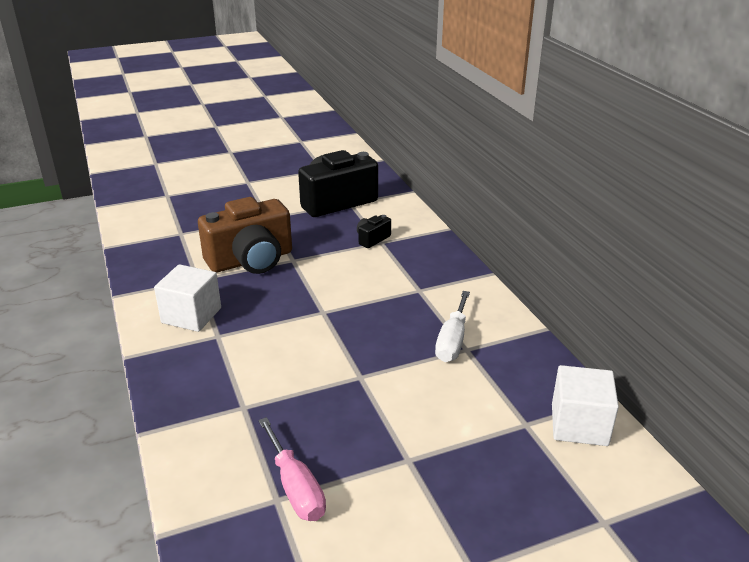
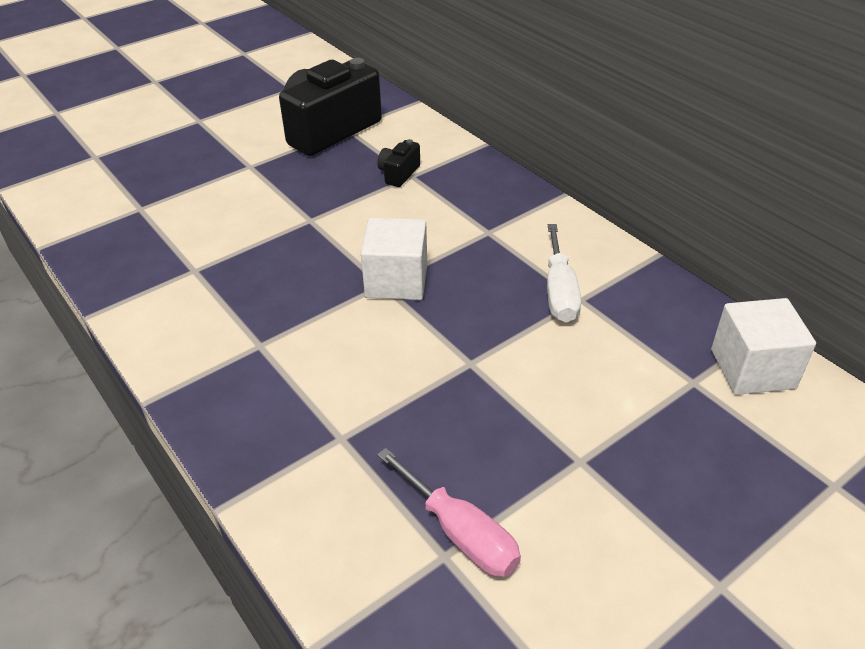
camera: 15 degrees left, 10 degrees up
white cube [154,264,221,332] -> white cube moved to [361,218,427,300]
brown camera [198,197,292,274] -> none

